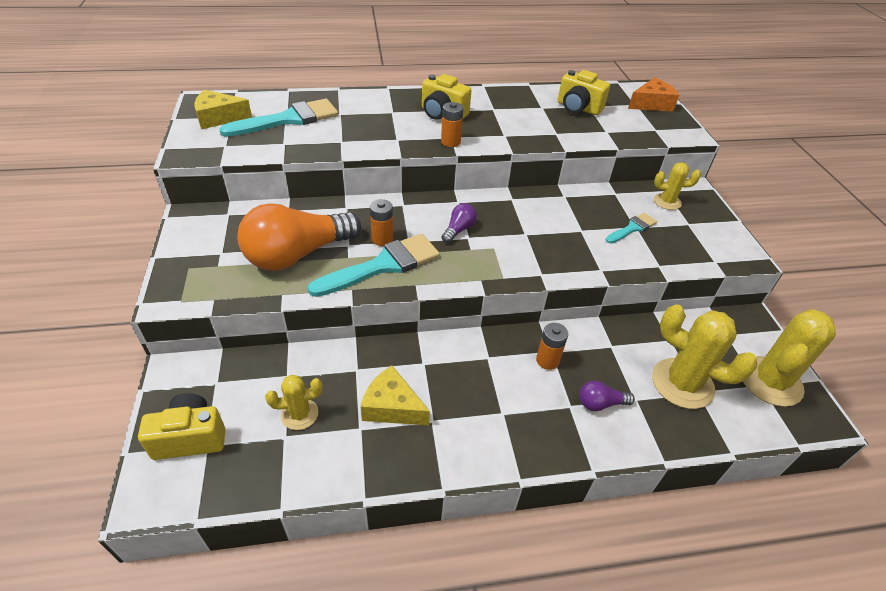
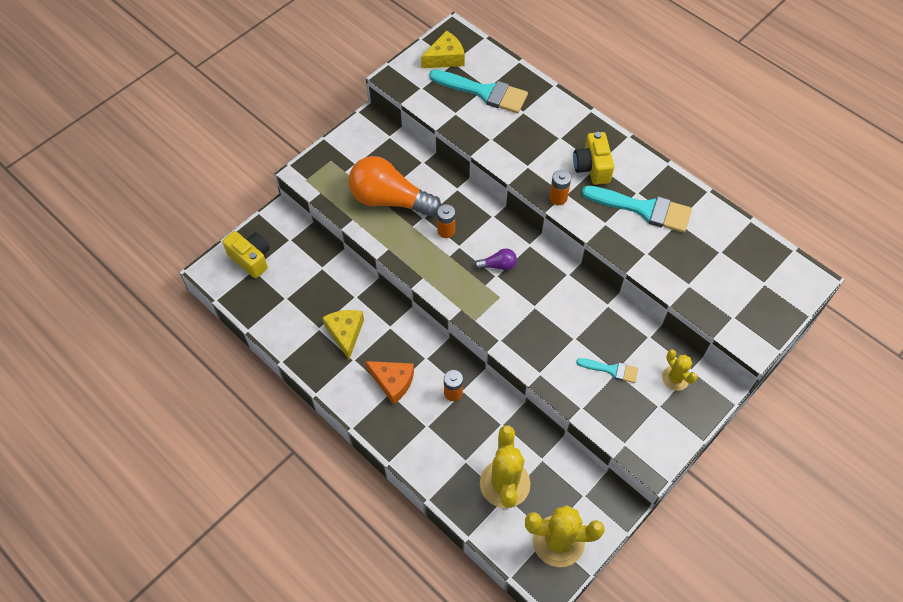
camera: 55 degrees right, 15 degrees up
yellow cheese [195,90,252,129] -> yellow cheese turned 105 degrees clockwise [421,30,465,68]
yellow cactus [265,375,323,430] -> none
turquoise brush [307,234,440,297] -> turquoise brush moved to [582,185,692,233]
yellow camera [558,70,610,115] -> none
purple light bulb [579,381,635,411] -> none
orange cheese [628,77,679,112] -> orange cheese moved to [365,361,414,405]

